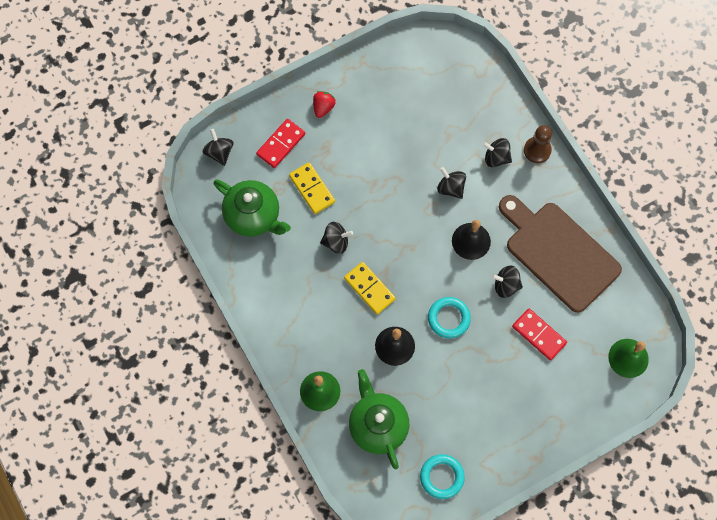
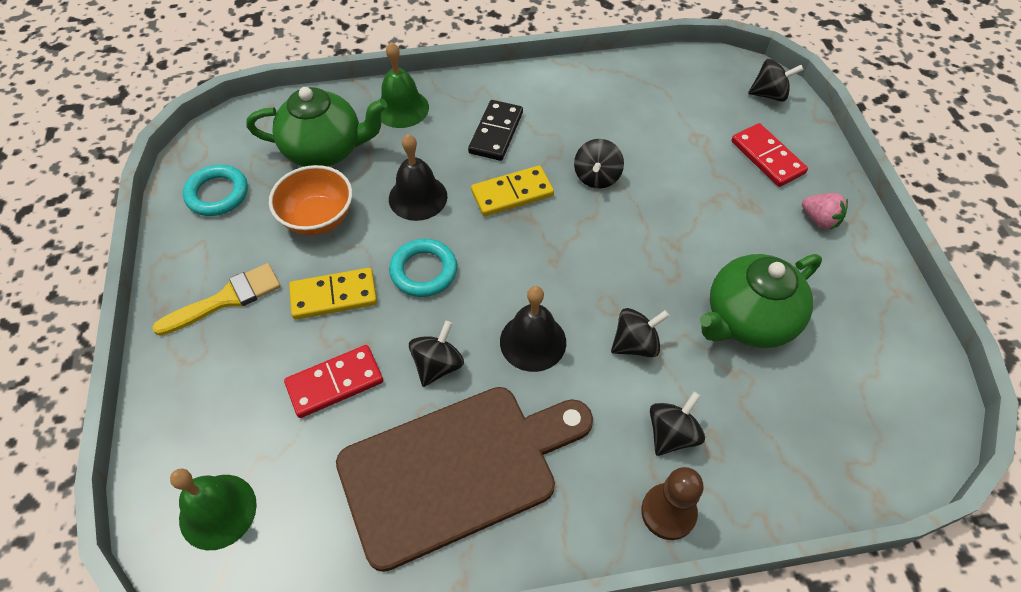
camera: 110 degrees right, 15 degrees down
green teapot [213,179,291,237] -> green teapot moved to [700,254,822,348]
yellow domino [289,163,335,214] -> yellow domino moved to [289,268,377,320]
red strawberry [313,91,335,118] -> pink strawberry [802,193,848,230]
none -> yellow brush [152,263,281,336]
none -> orange bowl [269,165,352,235]
none -> black domino [468,100,523,161]

